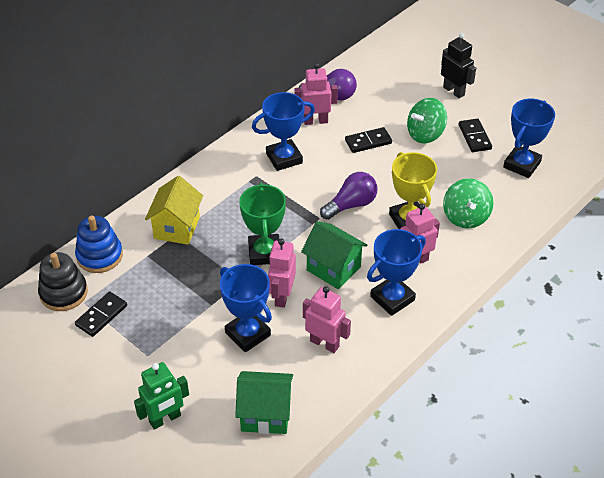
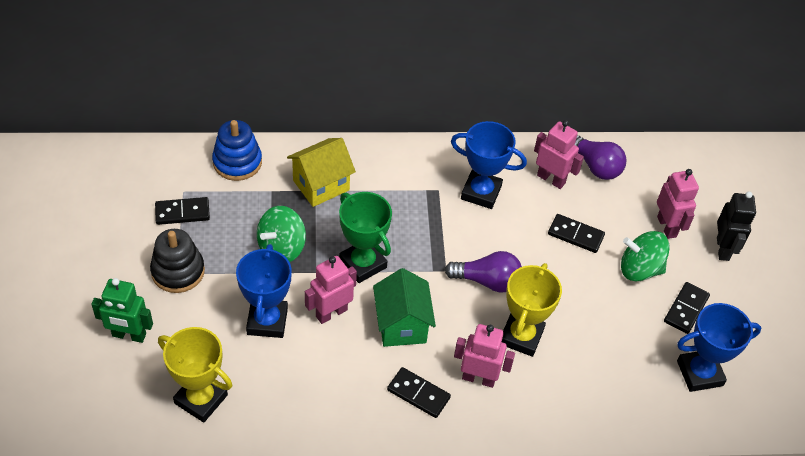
camera: 40 degrees right, 5 degrees up
black stacking toy [38,252,88,311] -> black stacking toy moved to [150,229,205,293]
green house [235,371,293,434] -> yellow trophy [158,327,232,423]
green trophy [239,183,286,265] -> green trophy turned 75 degrees counterclockwise [339,192,392,283]
pink robot [303,286,351,353] -> pink robot moved to [657,169,699,239]
blue trophy [367,229,426,316] -> black domino [387,367,451,418]
green spinning top [443,178,493,229] -> green spinning top moved to [257,206,306,262]

